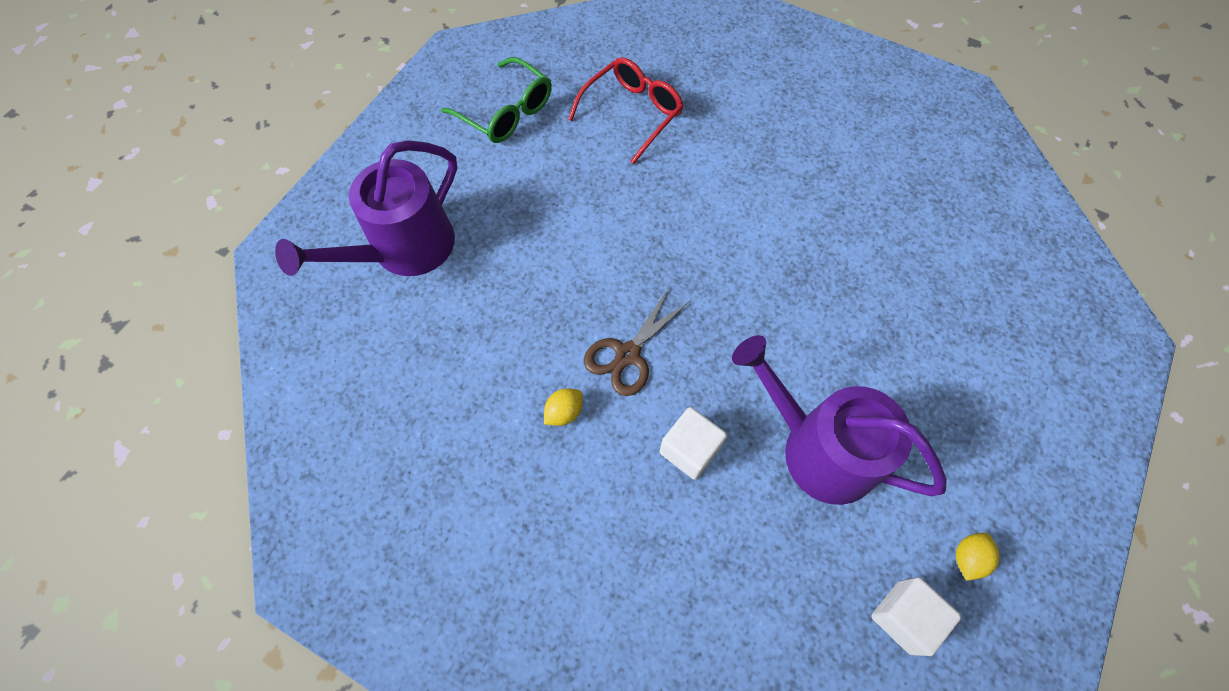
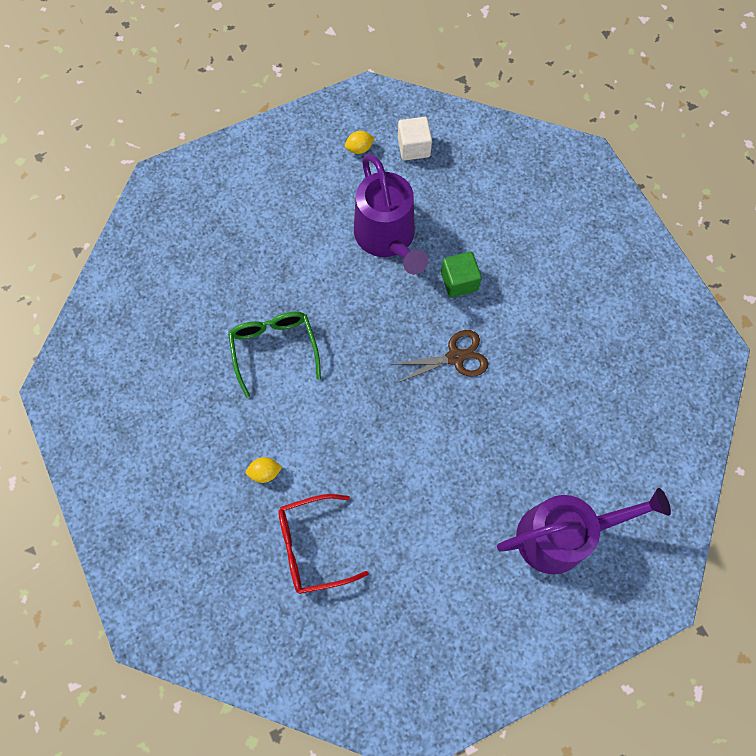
camera: 145 degrees left, 5 degrees up
green glasses [441,57,552,143] -> green glasses moved to [228,312,321,398]
yellow lemon [544,388,583,426] -> yellow lemon moved to [246,457,282,483]
white cube [660,407,727,480] -> green cube [441,251,482,298]

